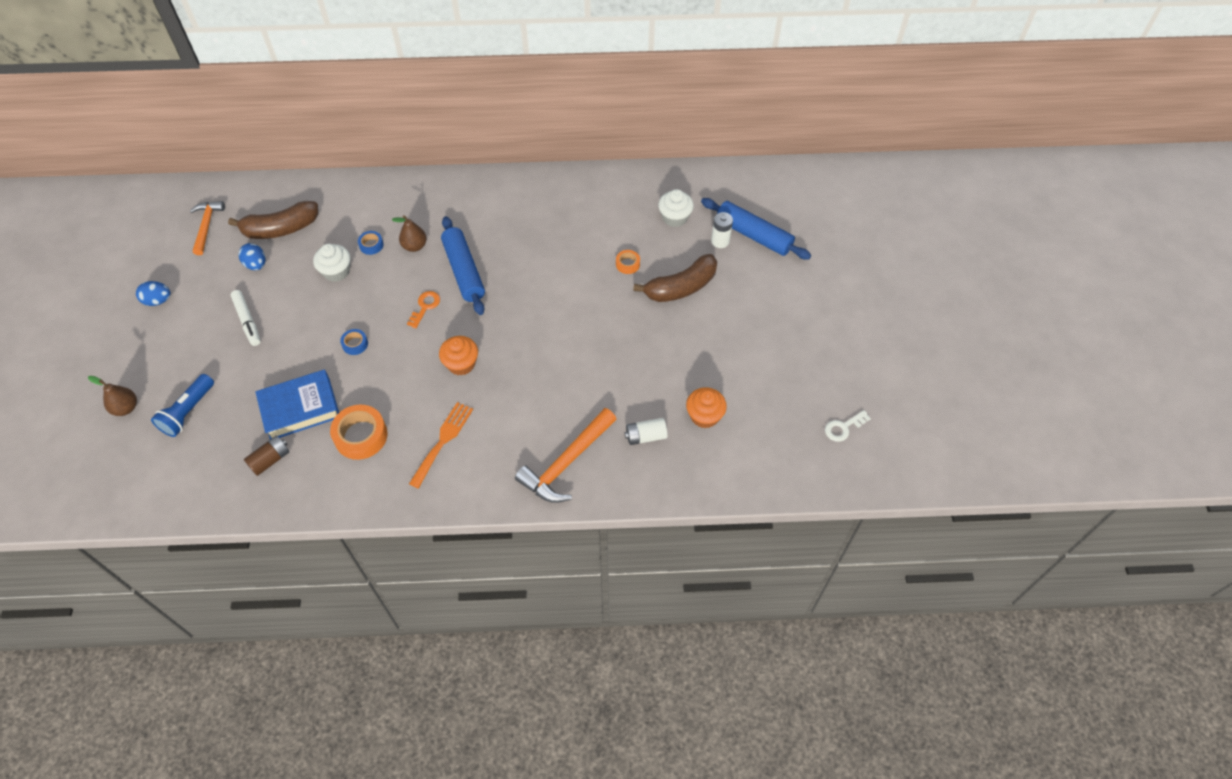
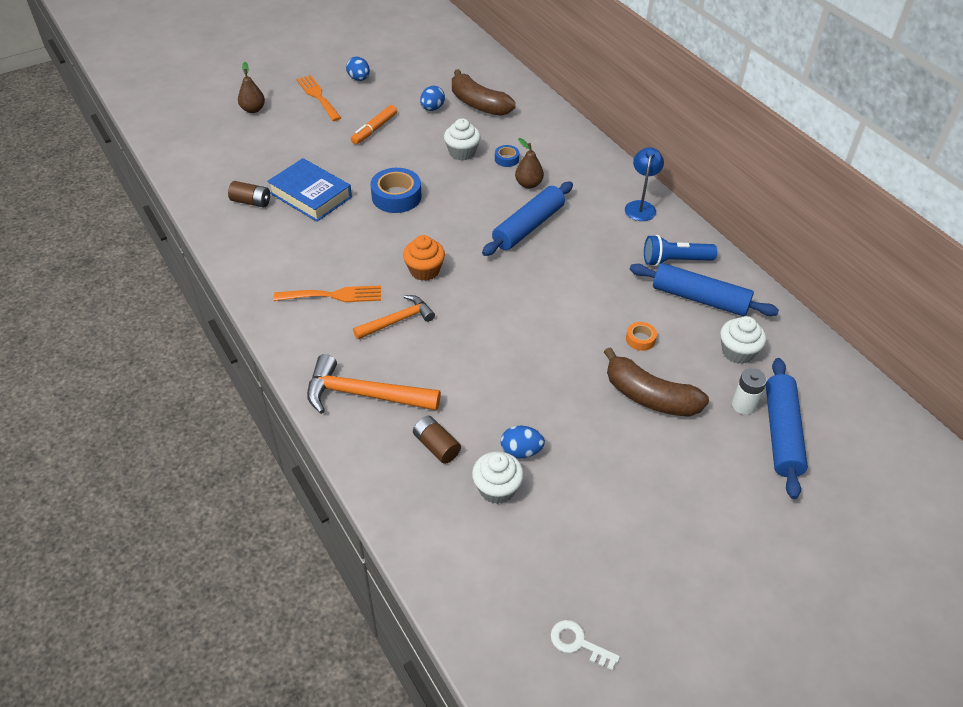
camera: 60 degrees right, 10 degrees down
blue flashlight [151,374,214,437] -> blue flashlight moved to [644,235,717,266]
orange hammer [190,201,225,255] -> orange hammer moved to [353,295,435,339]
white marker [231,290,261,346] -> orange marker [351,105,397,144]
orange tape [330,405,387,460] -> none
blue tape [340,329,368,355] -> blue tape [370,168,422,213], size x1.94
orange key [407,291,440,328] -> none
white battery [625,418,668,445] -> brown battery [413,416,461,464]
orange cupcake [686,387,727,428] -> white cupcake [472,451,524,504]
none -> orange fork [296,75,341,121]
none -> blue egg [501,426,545,459]
none -> blue lamp [625,147,664,221]
none -> blue rolling pin [629,263,779,316]

